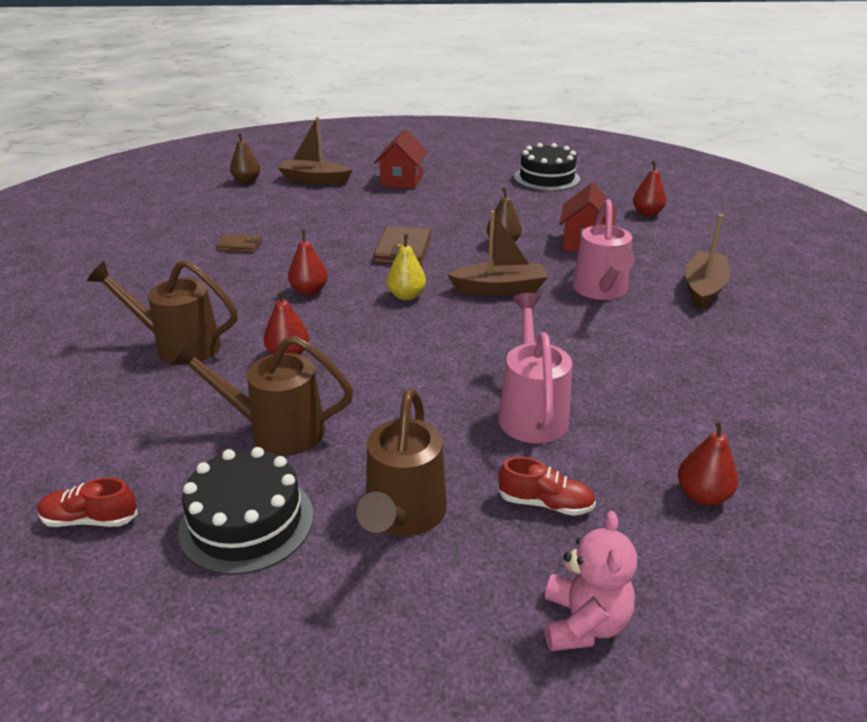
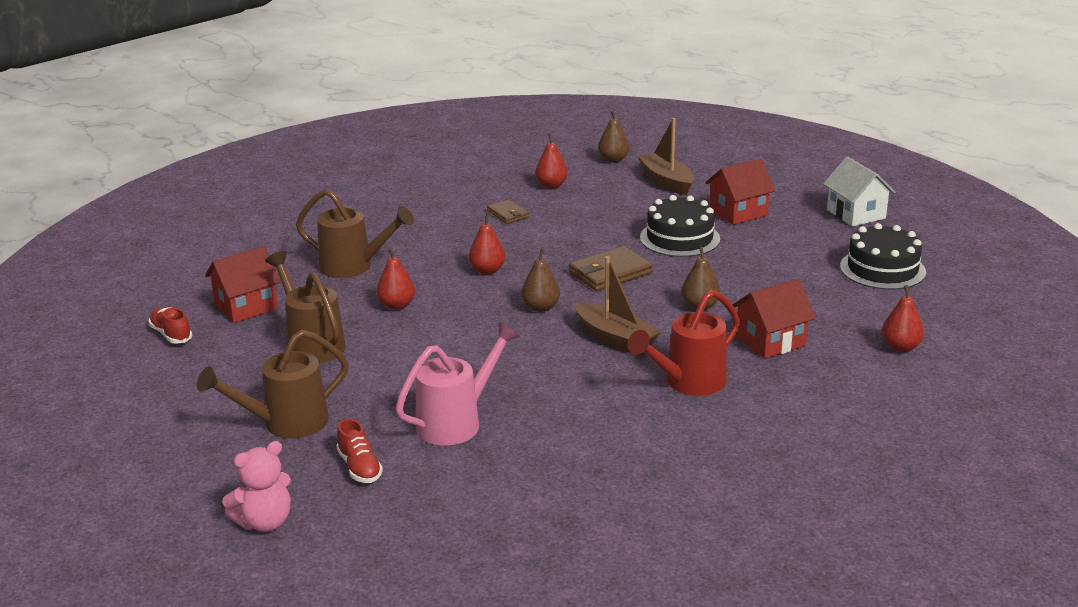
camera: 50 degrees right, 5 degrees down
brown watering can [87,260,238,363] -> brown watering can turned 135 degrees clockwise [296,189,414,278]
black cake [178,447,313,575] -> black cake moved to [640,195,720,257]
yellow pear [387,234,426,300] -> brown pear [521,248,560,312]
pink watering can [572,199,635,300] -> red watering can [628,290,740,396]
red pear [678,420,738,506] -> red pear moved to [535,134,568,189]
brown boat [685,214,730,310] -> none
none -> red house [205,246,280,323]
none -> white house [823,156,896,227]

